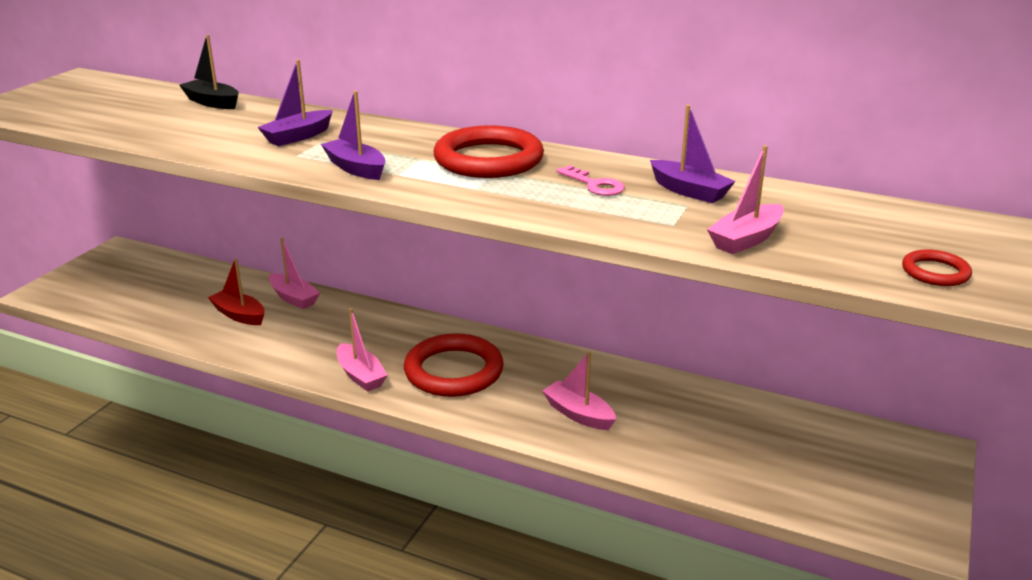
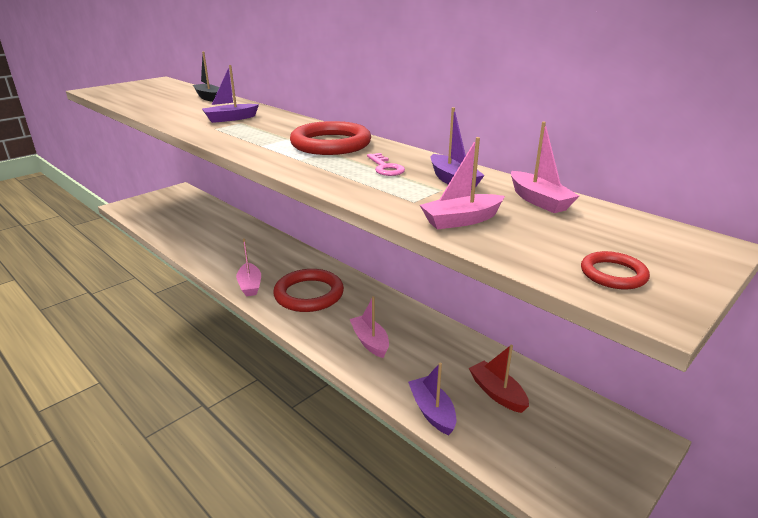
camera: 20 degrees right, 0 degrees up
red boat [208,258,265,325] -> red boat moved to [469,345,529,413]
pink boat [269,238,320,309] -> pink boat moved to [511,122,579,213]
purple boat [321,91,386,180] -> purple boat moved to [408,363,456,435]

